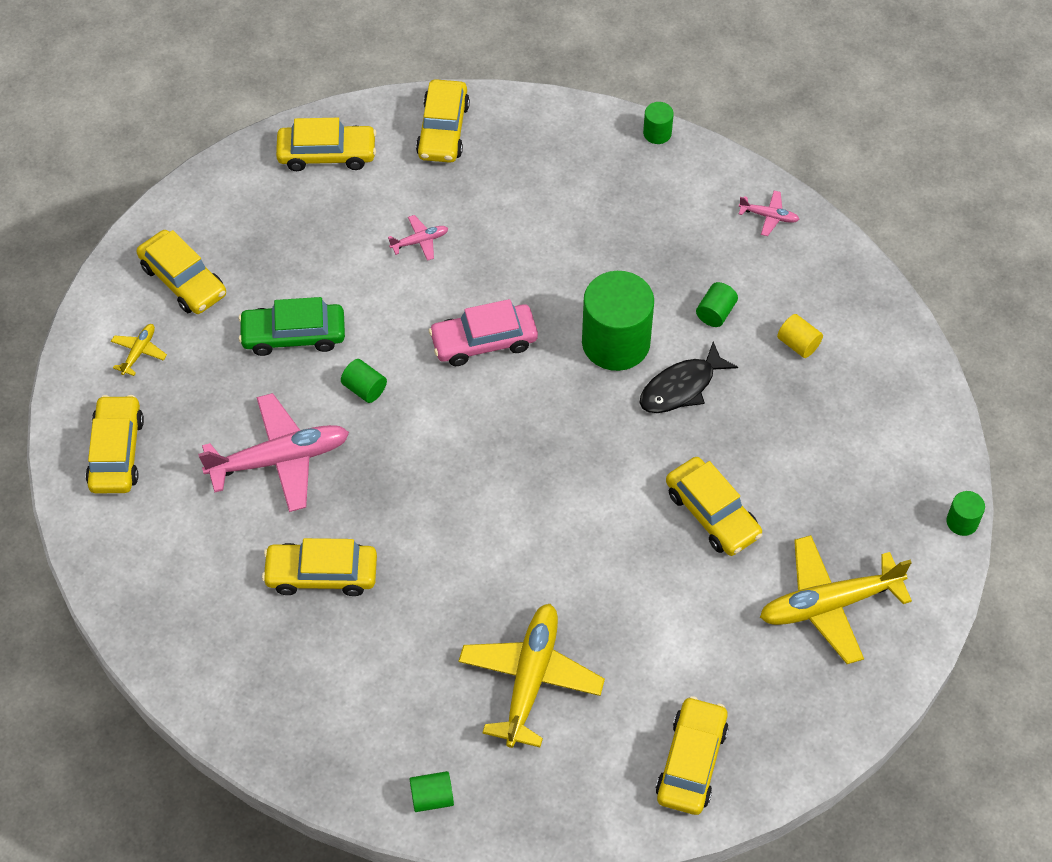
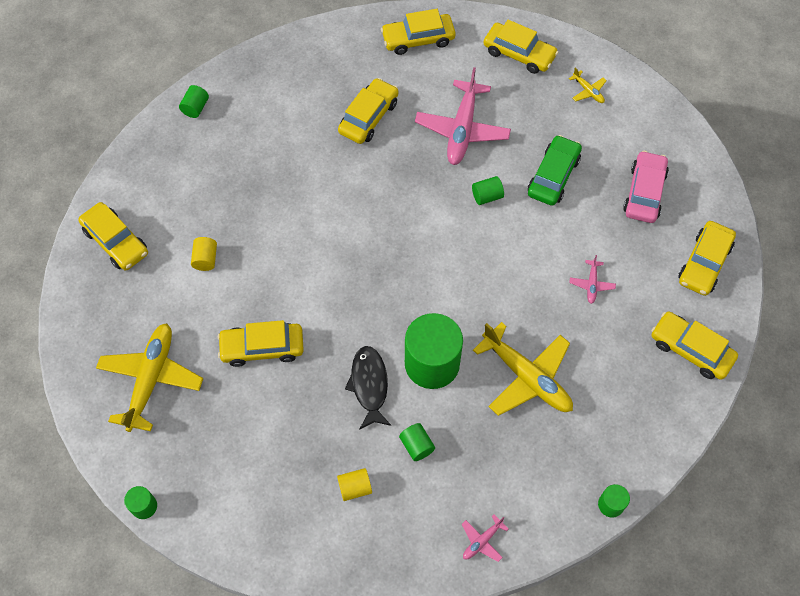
camera: 120 degrees right, 5 degrees up
yellow car [137,230,226,314] -> yellow car moved to [381,9,456,55]
pink car [429,299,538,366] -> pink car moved to [623,151,669,223]
yellow plane [459,604,605,748] -> yellow plane moved to [473,322,573,416]
none -> yellow cylinder [191,237,217,271]

